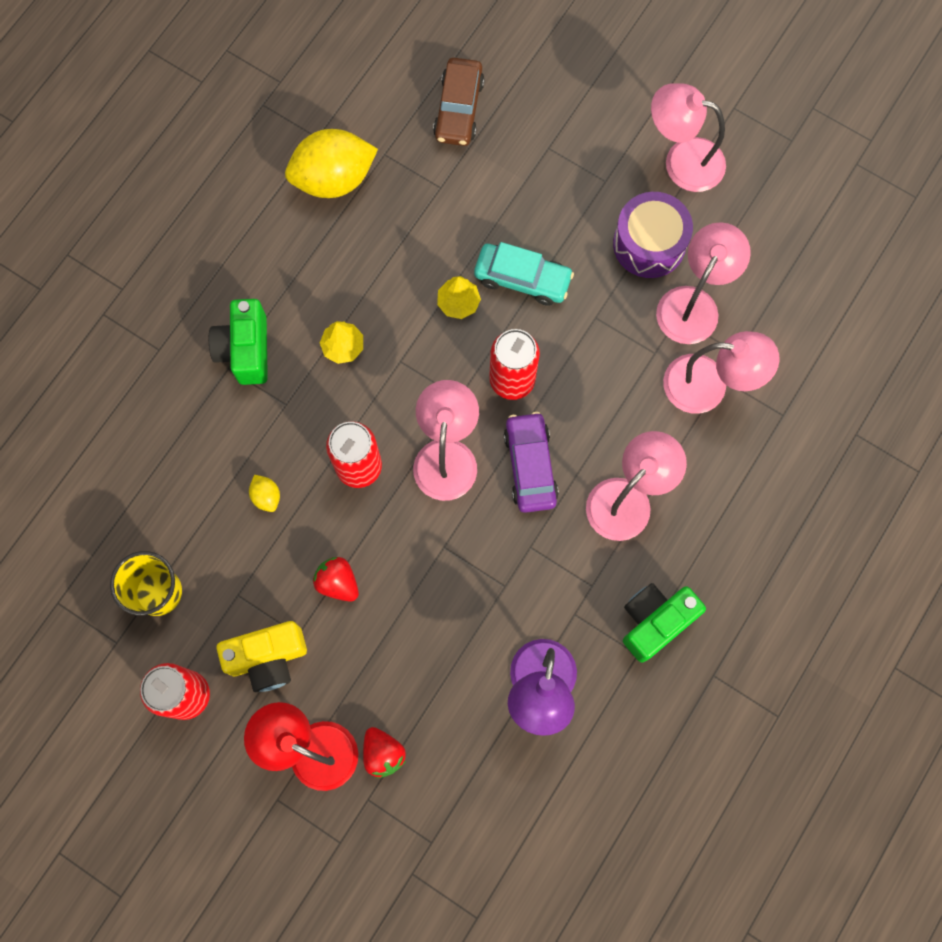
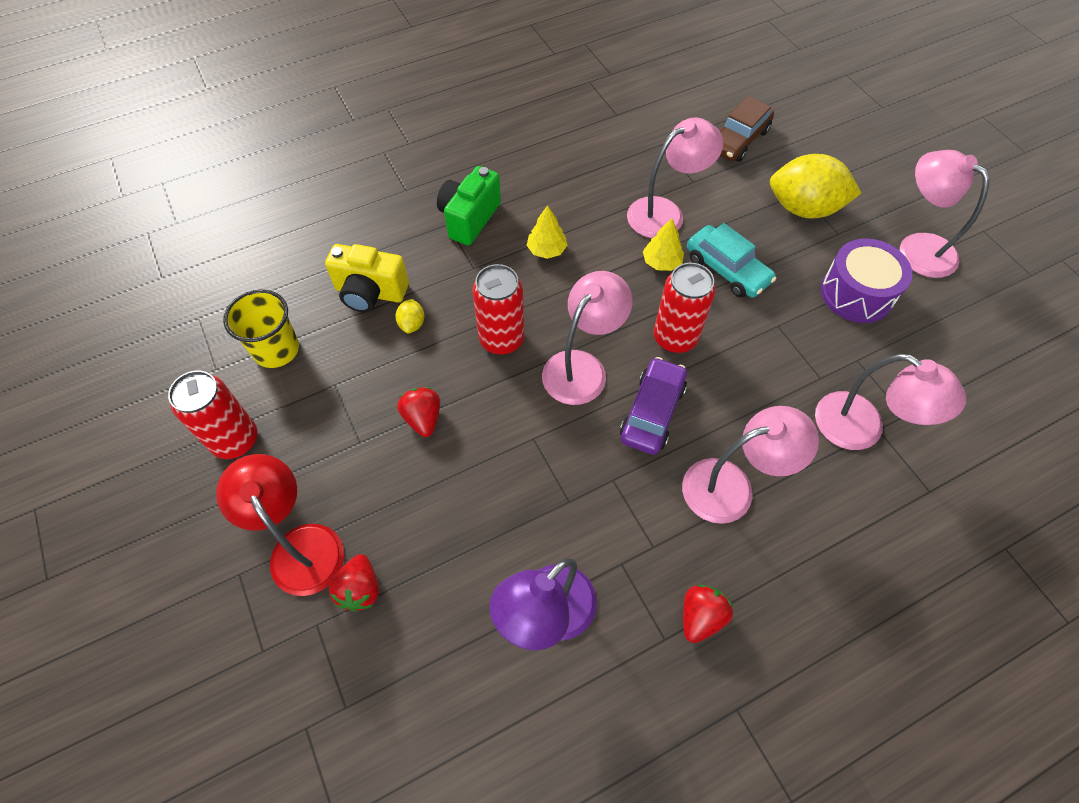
camera: 30 degrees right, 15 degrees down
yellow camera [217,621,307,693] -> yellow camera moved to [325,244,409,312]
yellow lemon [285,129,378,198] -> yellow lemon moved to [770,154,861,219]
green camera [623,583,706,662] -> red strawberry [683,585,733,643]
pink lamp [656,222,751,344] -> pink lamp moved to [627,118,723,238]

